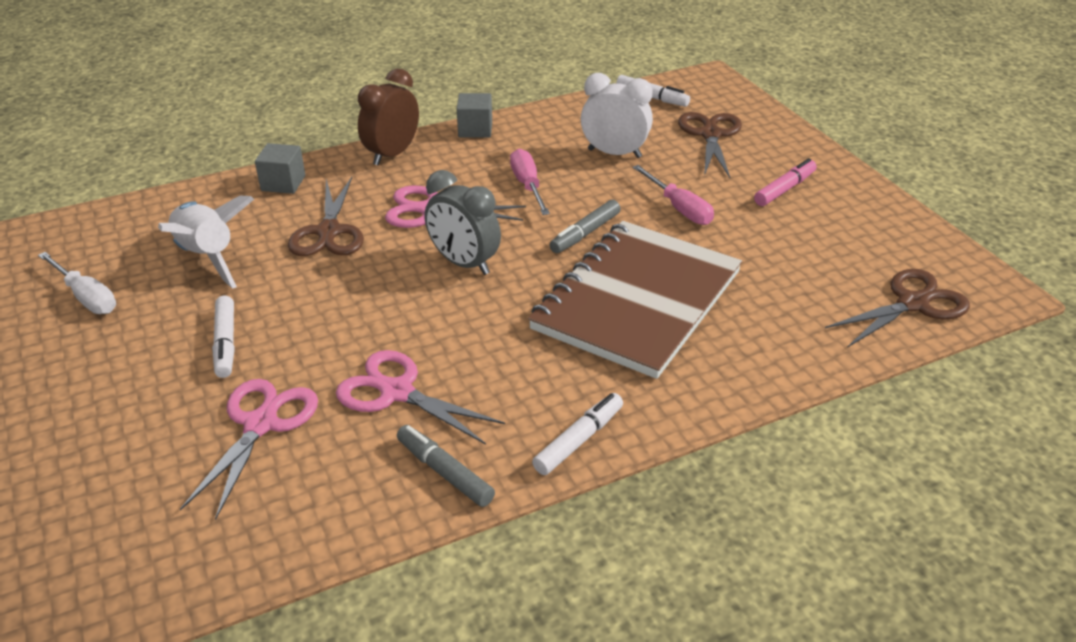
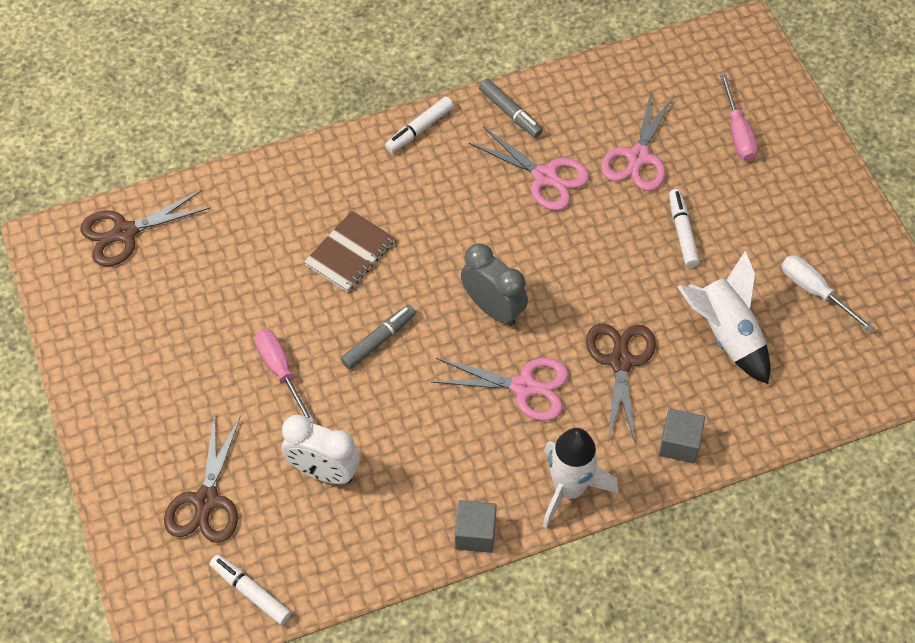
camera: 175 degrees left, 20 degrees up
brown clock [358,69,419,165] -> white rocket [542,428,618,528]
pink screwdriver [510,149,550,215] -> pink screwdriver moved to [720,74,758,161]
brown notebook [528,221,742,379] -> brown notebook [304,211,395,292], size x0.48
pink marker [754,158,817,206] -> none

